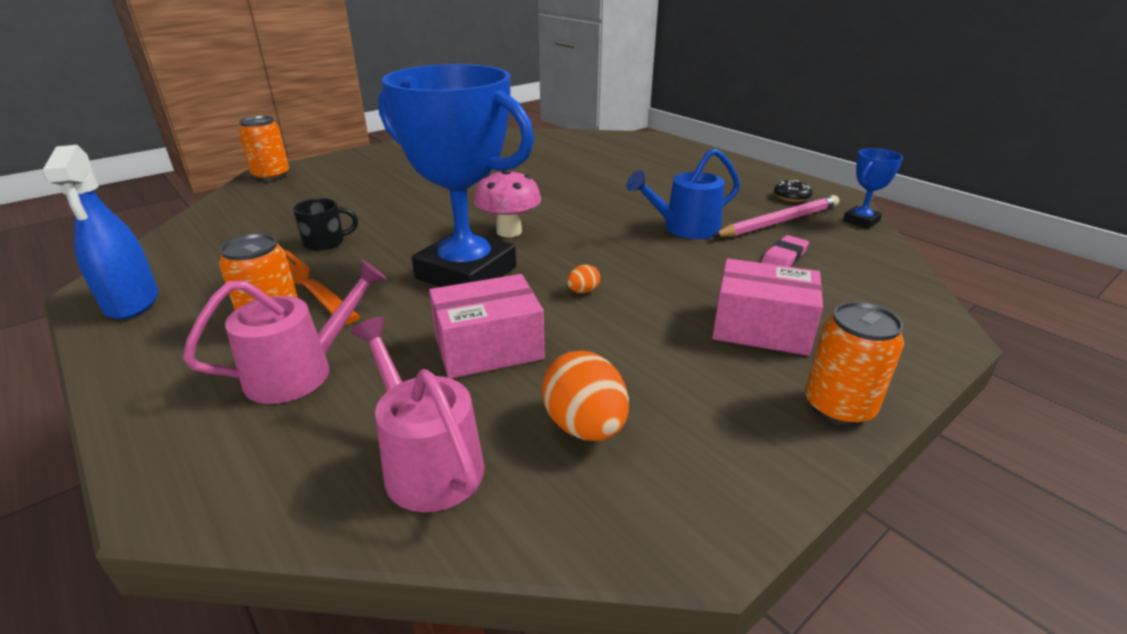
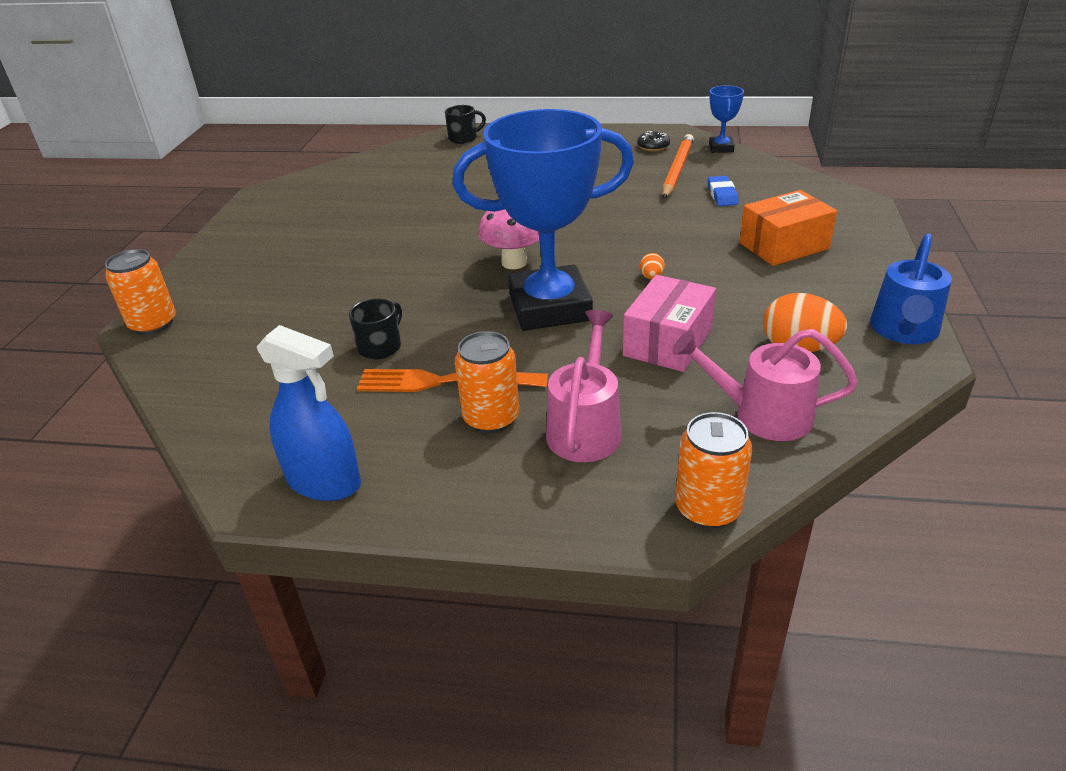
camera: 40 degrees left, 5 degrees up
blue watering can [626,148,740,239] -> blue watering can moved to [870,233,952,344]
pink box [712,258,823,356] -> orange box [739,190,837,266]
pink pencil [713,195,839,237] -> orange pencil [662,134,694,199]
pink eraser [761,235,809,267] -> blue eraser [708,176,739,206]
orange can [805,302,904,426] -> orange can moved to [675,412,752,529]
none -> black mug [445,105,486,144]

